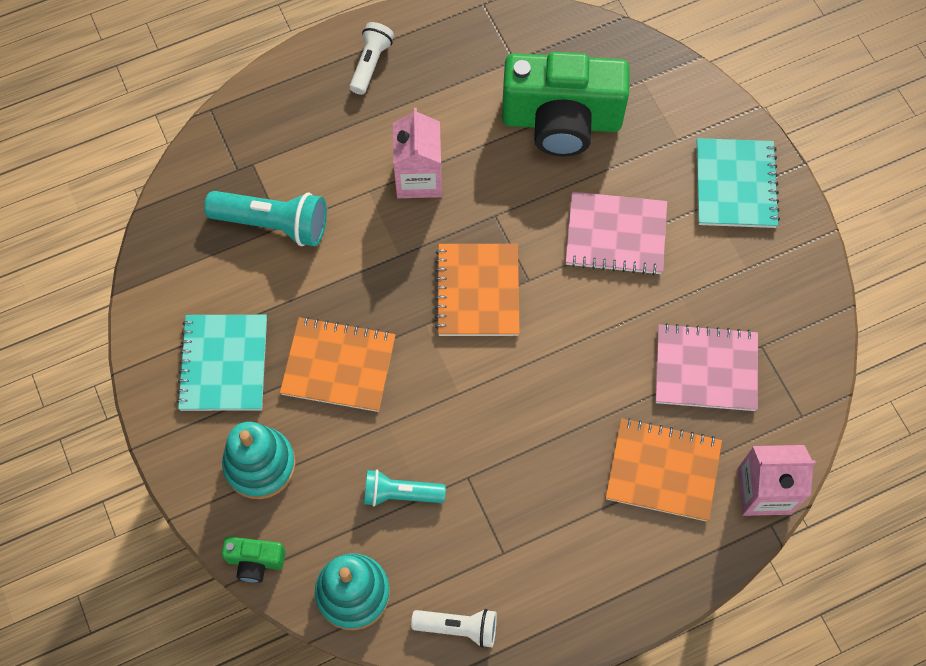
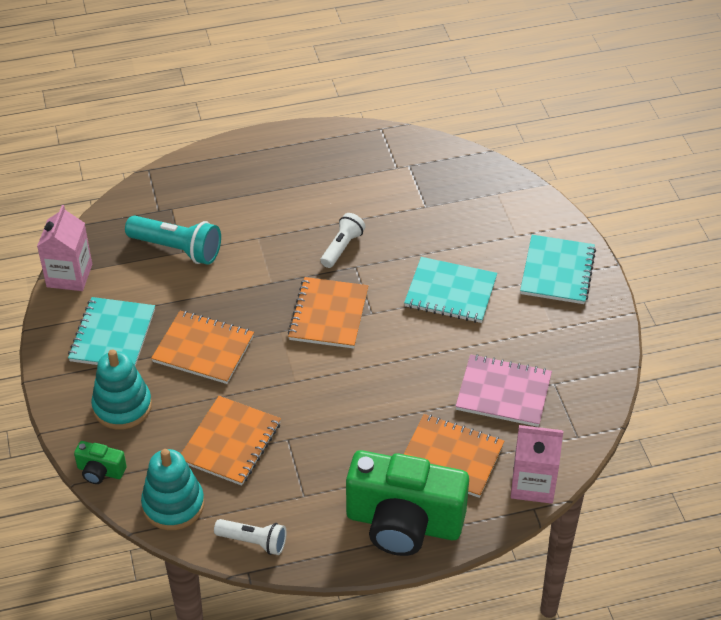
camera: 10 degrees right, 20 degrees down
white flashlight [350,22,394,95] -> white flashlight moved to [321,213,365,268]
turquoise flashlight [364,470,446,507] -> orange notebook [181,396,281,486]
pink carton [393,108,442,198] -> pink carton moved to [37,205,92,291]
green camera [502,52,630,156] -> green camera moved to [346,450,469,556]
pink notebook [566,192,667,276] -> turquoise notebook [404,257,497,323]

